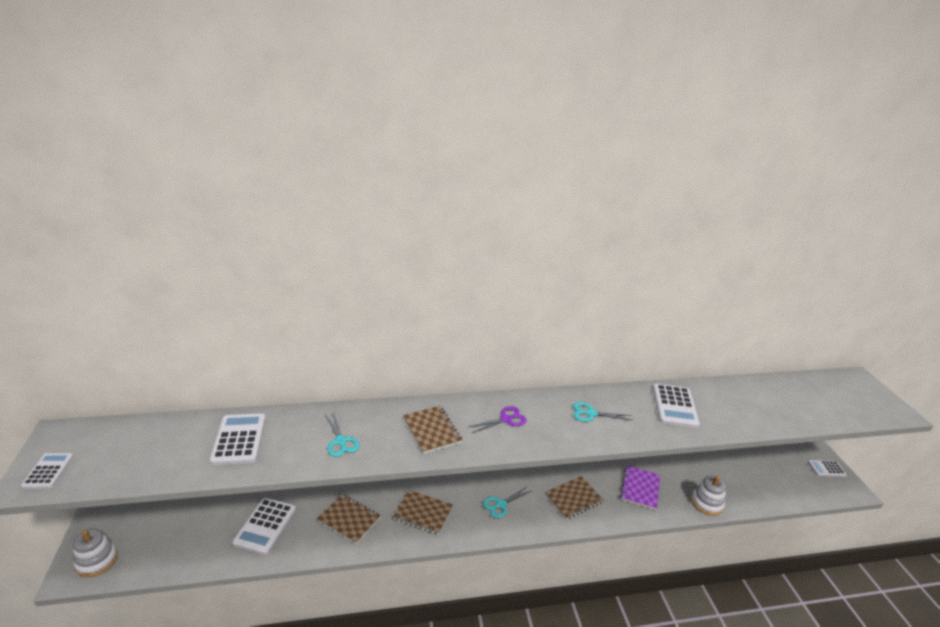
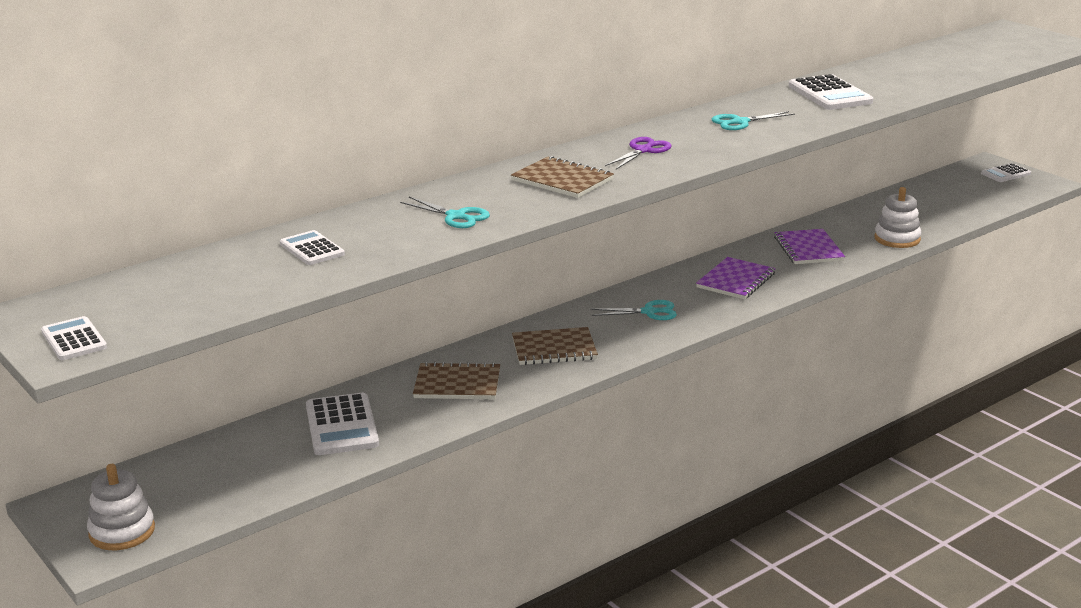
camera: 25 degrees left, 5 degrees down
white calculator [210,413,266,465] -> white calculator [280,230,345,265], size x0.61
turquoise scissors [483,487,531,518] -> turquoise scissors turned 120 degrees counterclockwise [591,300,677,320]
brown notebook [545,476,604,520] -> purple notebook [696,257,776,299]

